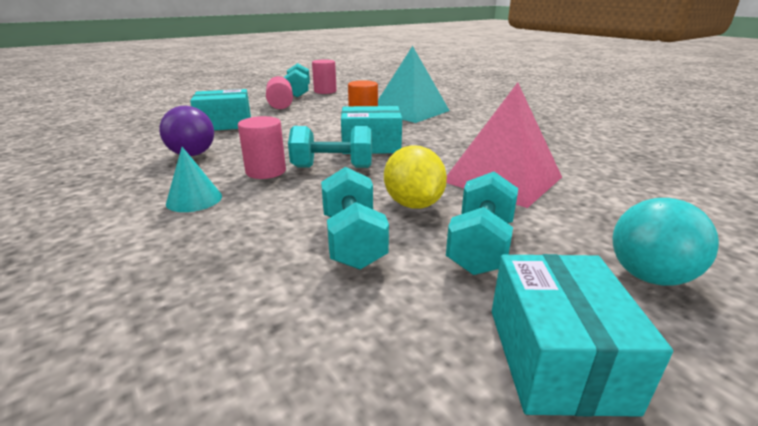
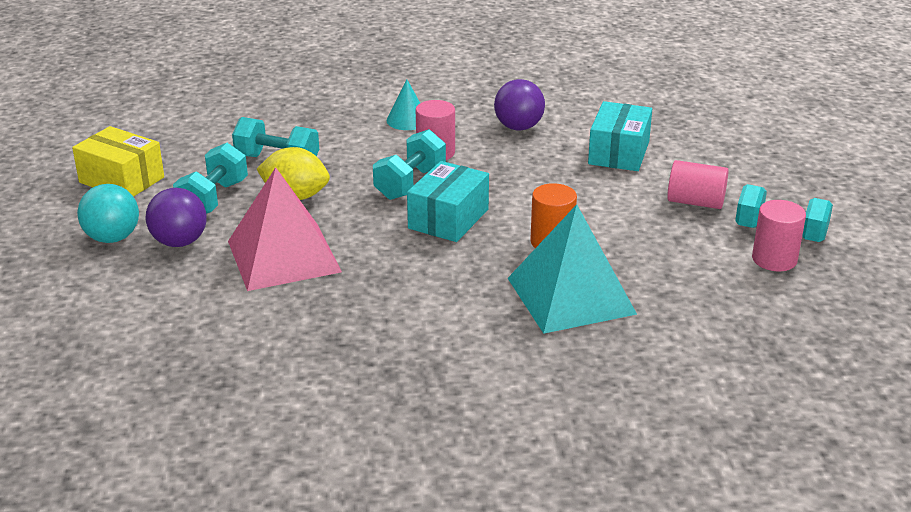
camera: 120 degrees right, 5 degrees up
turquoise dumbbell [446,172,518,275] -> turquoise dumbbell turned 60 degrees clockwise [173,143,248,214]
turquoise box [492,254,673,417] -> yellow box [72,126,164,197]
none -> purple ball [146,188,207,247]

